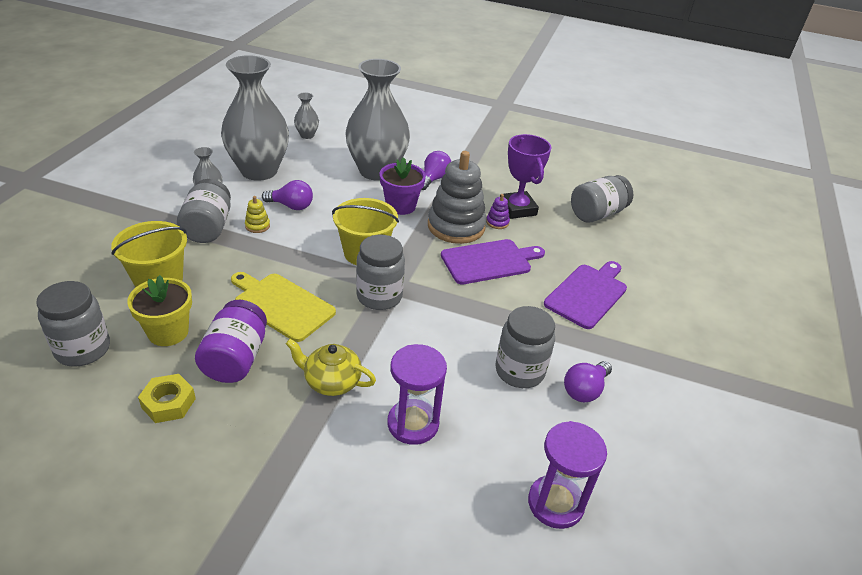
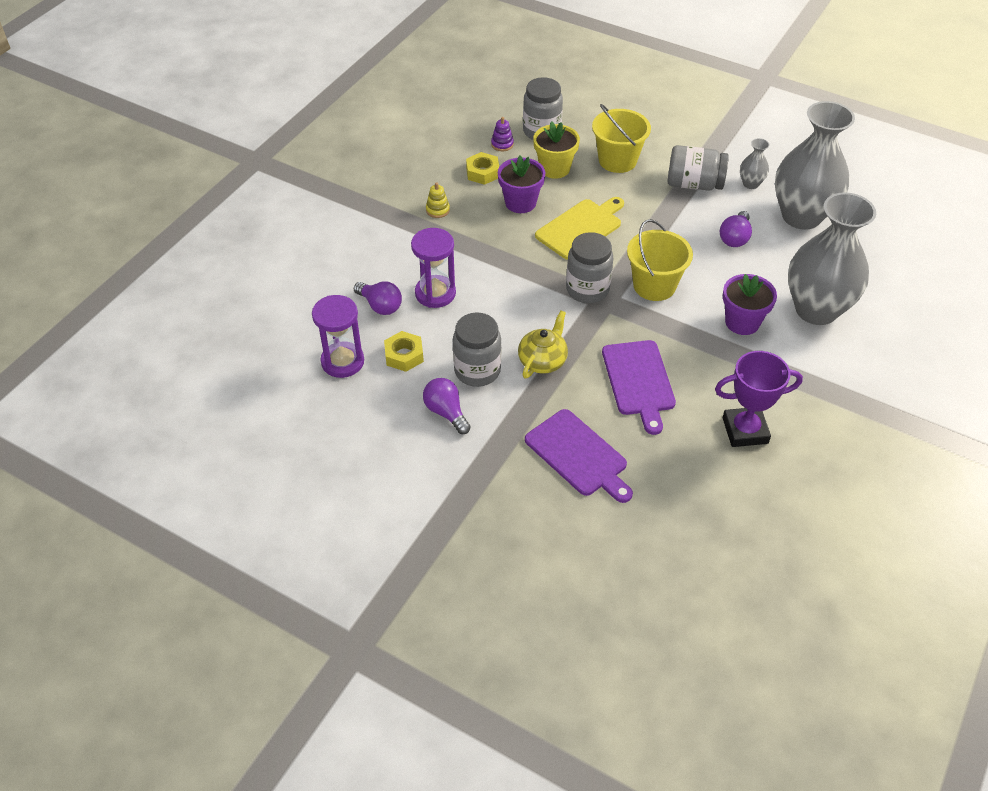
camera: 105 degrees right, 10 degrees up
purple jar [195,300,267,383] -> purple flower pot [498,156,545,213]
yellow stacking toy [245,196,270,233] -> yellow stacking toy moved to [426,182,450,218]
yellow teapot [286,339,376,396] -> yellow teapot moved to [518,311,568,378]
grey vase [294,92,319,139] -> none
purple light bulb [421,151,451,190] -> purple light bulb moved to [354,281,402,315]
grey stacking toy [428,151,487,244] -> none
purple stacking toy [486,194,510,229] -> purple stacking toy moved to [491,117,514,151]
grey jar [571,175,633,223] -> none
none -> yellow nut [384,331,424,372]

